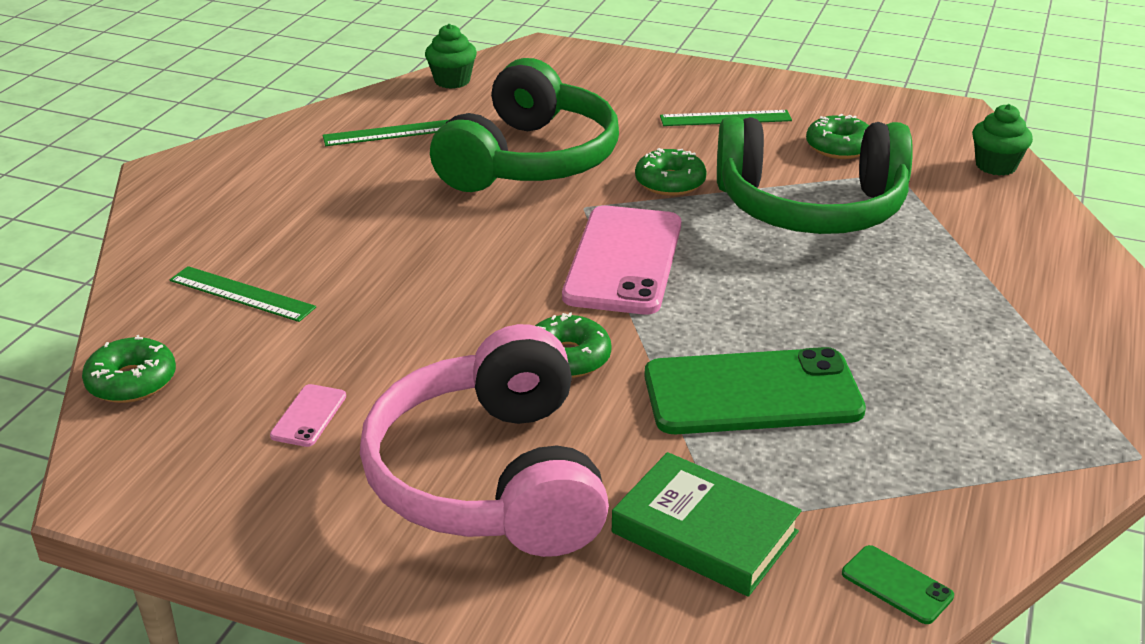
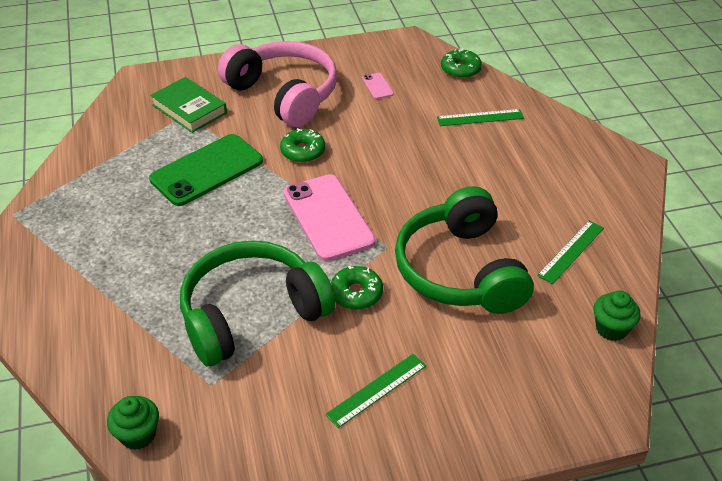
camera: 145 degrees right, 10 degrees up
green book [612,452,802,597] -> green book turned 45 degrees clockwise [150,77,227,133]
green donut [806,114,869,159] -> none
green phone [842,545,954,624] -> none

